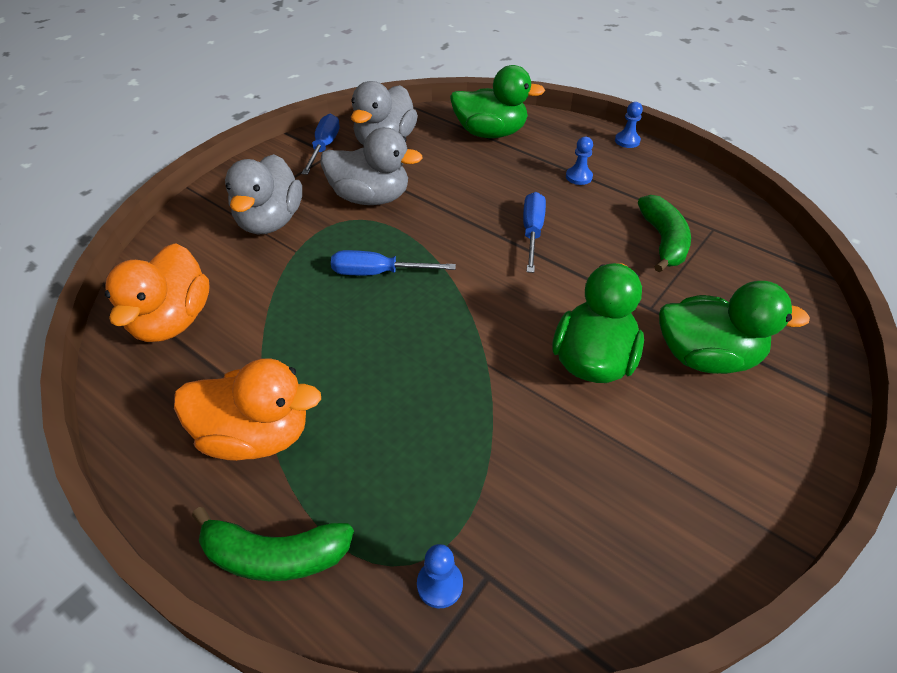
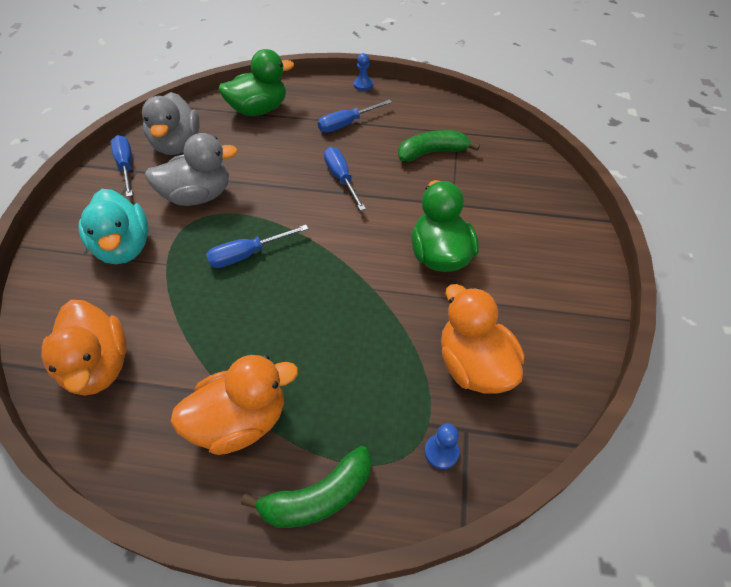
camera: 30 degrees left, 5 degrees up
grey duck [225,154,302,234] -> turquoise duck [78,189,149,264]
blue pawn [566,137,593,185] -> blue screwdriver [318,99,392,133]
green banana [638,195,691,273] -> green banana turned 75 degrees counterclockwise [398,130,480,162]
green duck [659,281,810,374] -> none
none -> orange duck [441,284,525,394]

